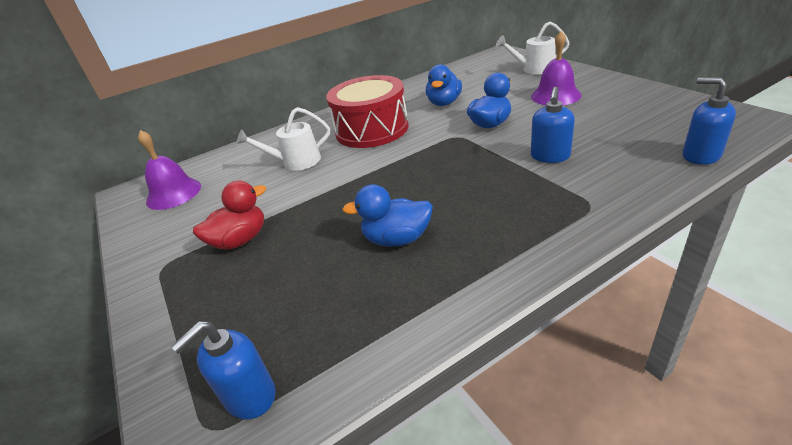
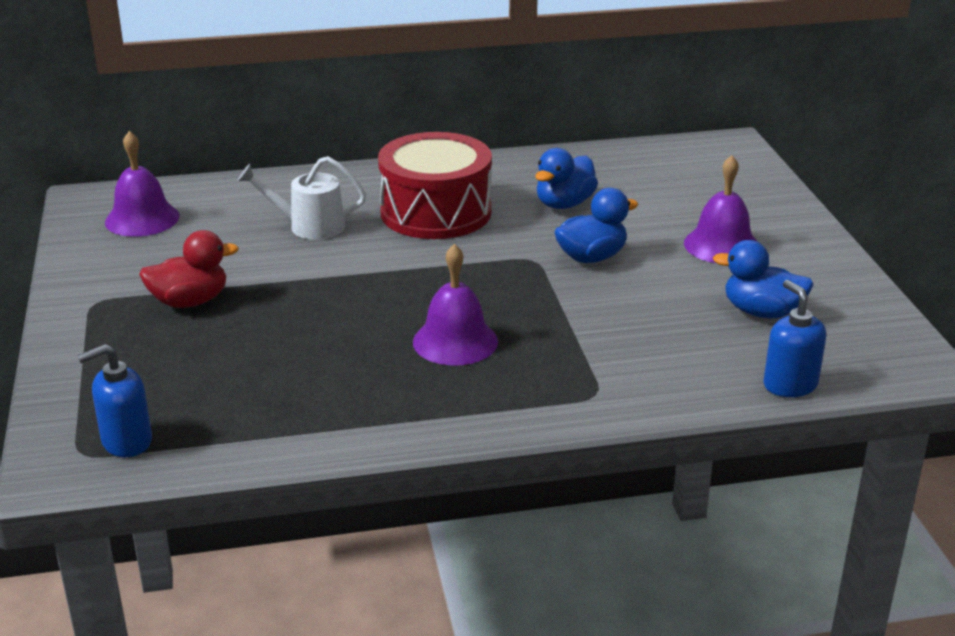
camera: 15 degrees right, 5 degrees down
blue duck [342,184,433,247] -> blue duck moved to [713,240,814,318]
white watering can [496,21,570,75] -> none
blue soap dispenser [531,87,575,163] -> none
none -> purple bell [413,244,498,366]

